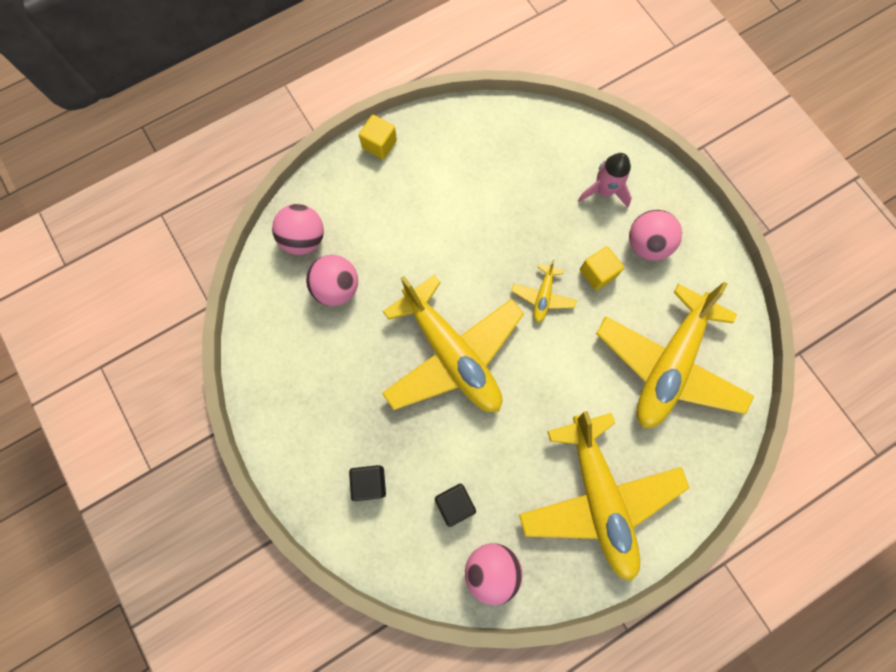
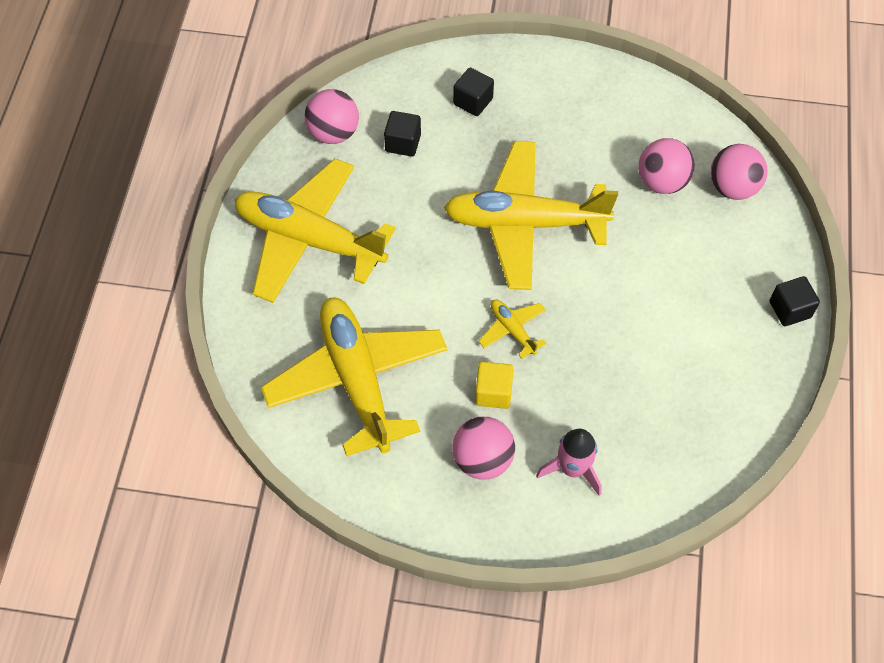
camera: 130 degrees right, 15 degrees down
yellow cube [359,115,397,159] -> black cube [770,276,820,326]

